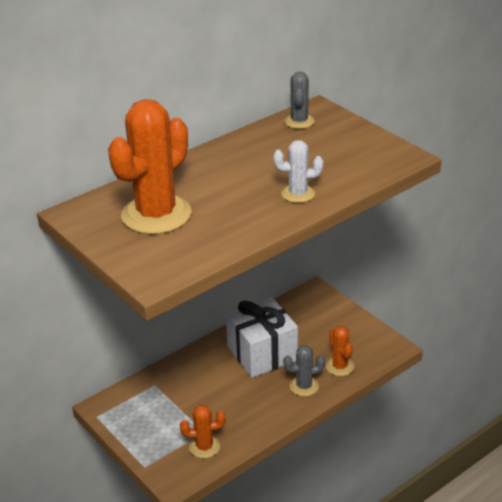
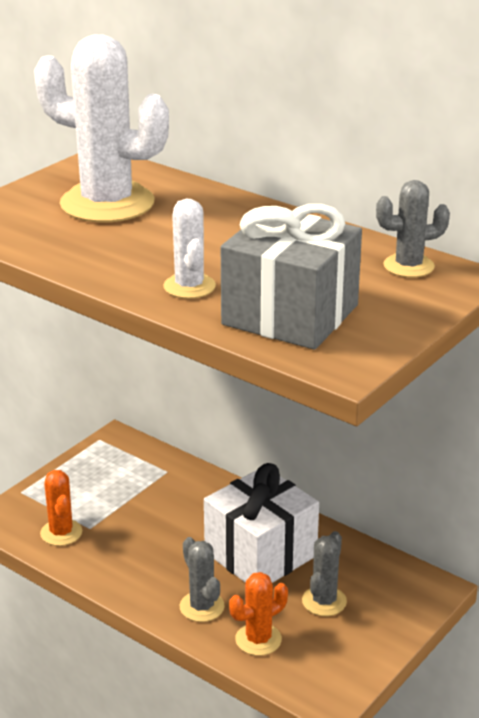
camera: 75 degrees right, 5 degrees down
orange cactus [108,99,191,234] -> white cactus [34,35,169,222]
none -> grey gift [221,204,362,350]
none -> grey cactus [302,531,347,616]

